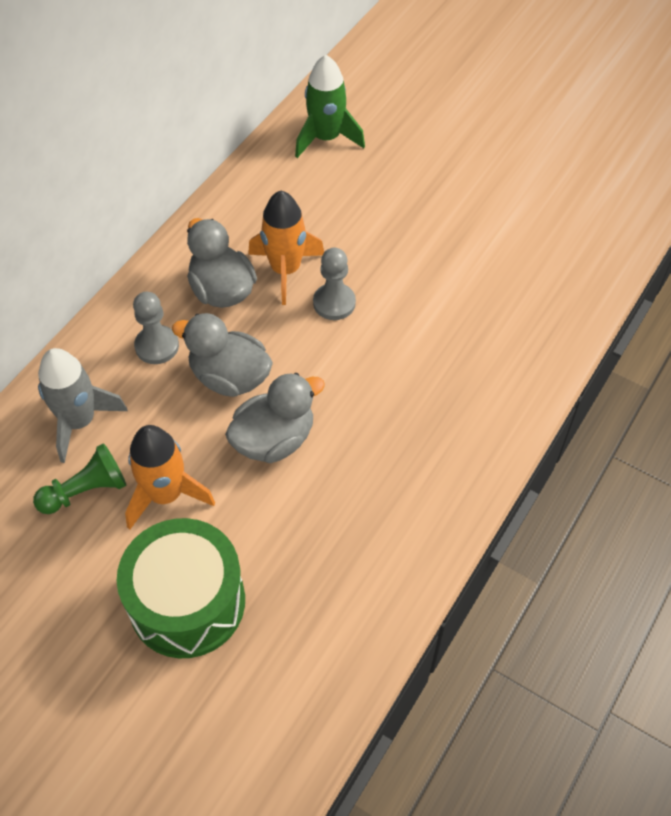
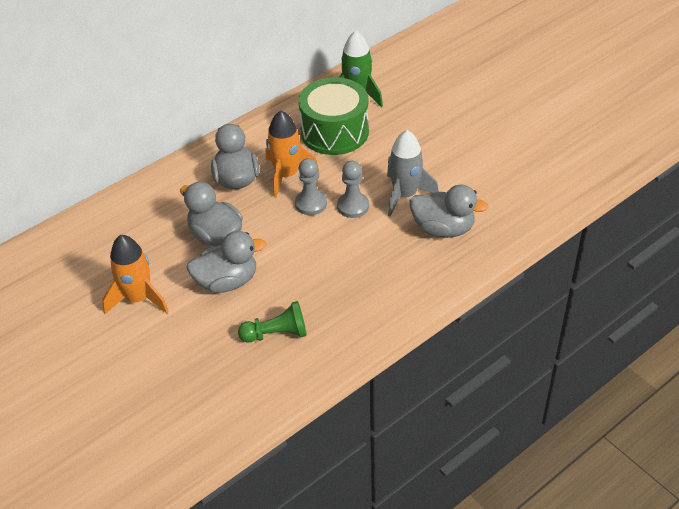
camera: 20 degrees right, 10 degrees down
green pawn [33,443,126,514] -> green pawn moved to [238,301,307,343]
grey rocket [38,348,128,463] -> grey rocket moved to [387,130,439,217]
green drum [117,518,245,658] -> green drum moved to [298,77,369,155]
grey pawn [133,292,179,364] -> grey pawn moved to [337,161,369,218]
none -> grey duck [410,185,489,238]

